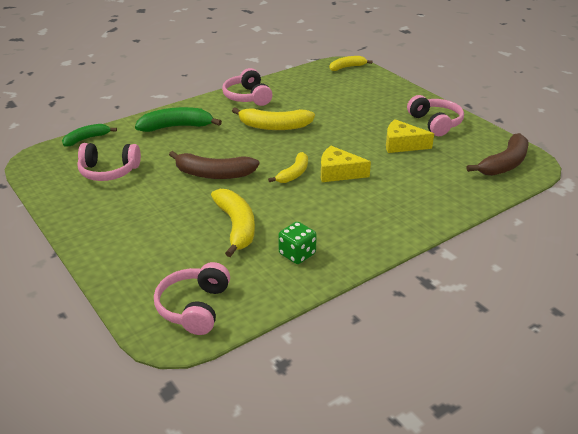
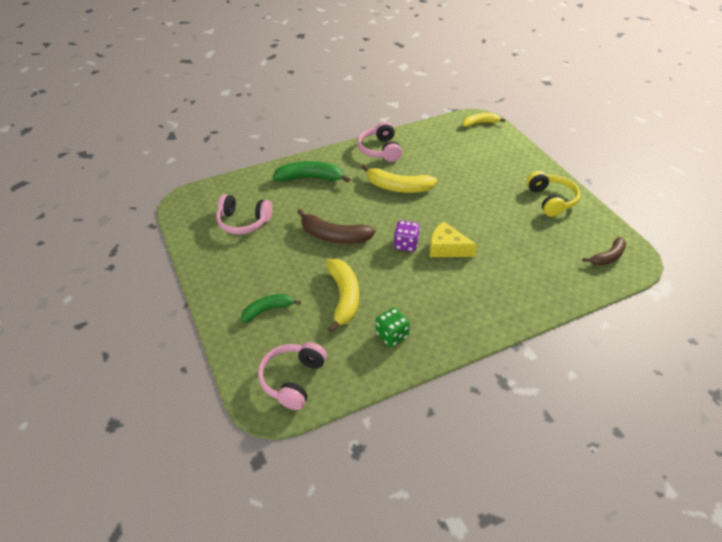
camera: 10 degrees right, 10 degrees up
green banana [62,124,117,147] -> green banana moved to [241,294,301,323]
yellow banana [268,152,308,183] -> purple dice [393,220,420,252]
yellow cheese [386,119,434,153] -> none
pink headphones [407,95,464,136] -> yellow headphones [527,171,580,217]
brown banana [467,133,529,176] -> brown banana [583,237,626,266], size x0.64

